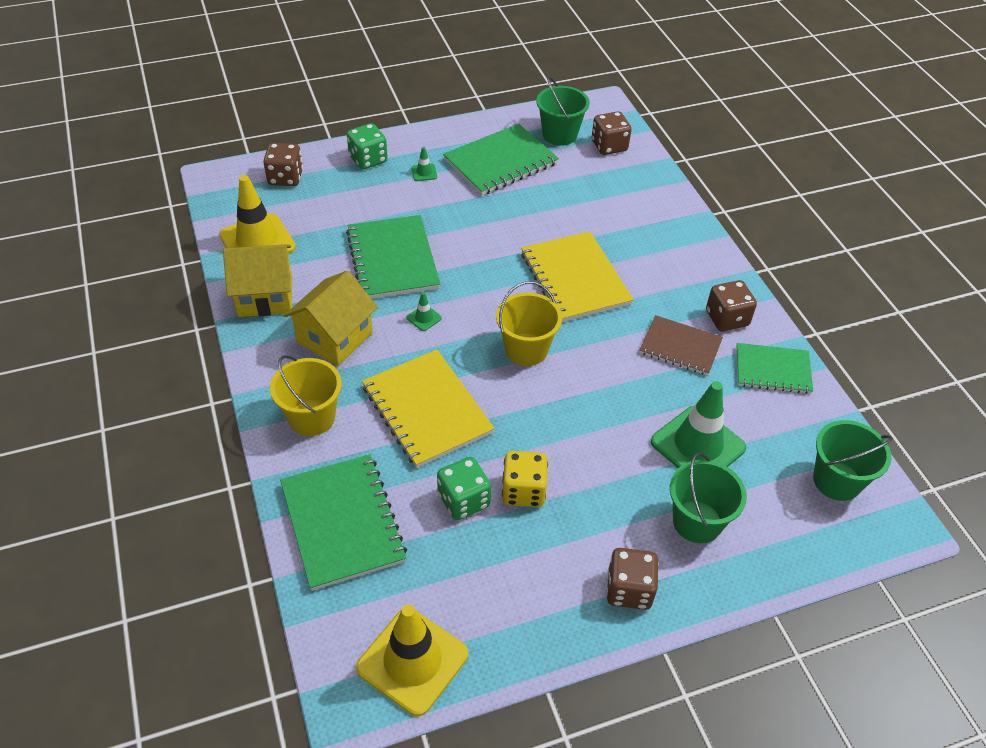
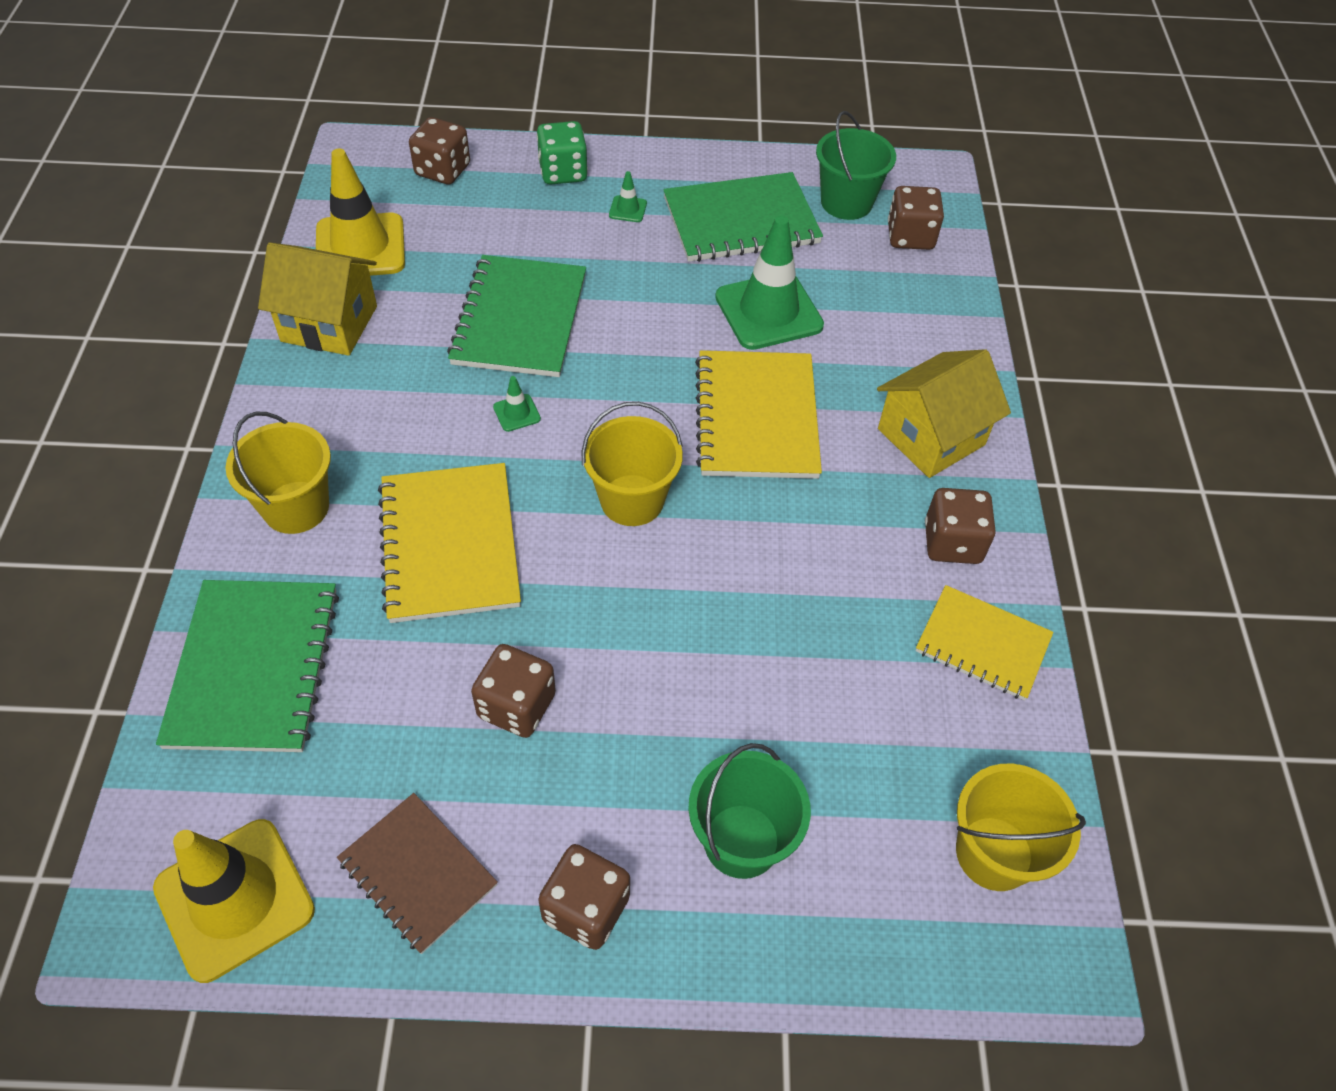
camera: 20 degrees right, 5 degrees up
yellow house [284,270,378,366] -> yellow house moved to [877,349,1011,478]
green dice [437,457,491,520] -> none
yellow dice [502,451,548,507] -> brown dice [471,644,556,738]
brown notebook [639,315,723,376] -> brown notebook moved to [337,793,498,954]
green traffic cone [651,381,746,468] -> green traffic cone moved to [715,215,824,350]
green notebook [736,343,813,394] -> yellow notebook [916,585,1053,701]
green bucket [813,420,893,501] -> yellow bucket [956,764,1086,891]

